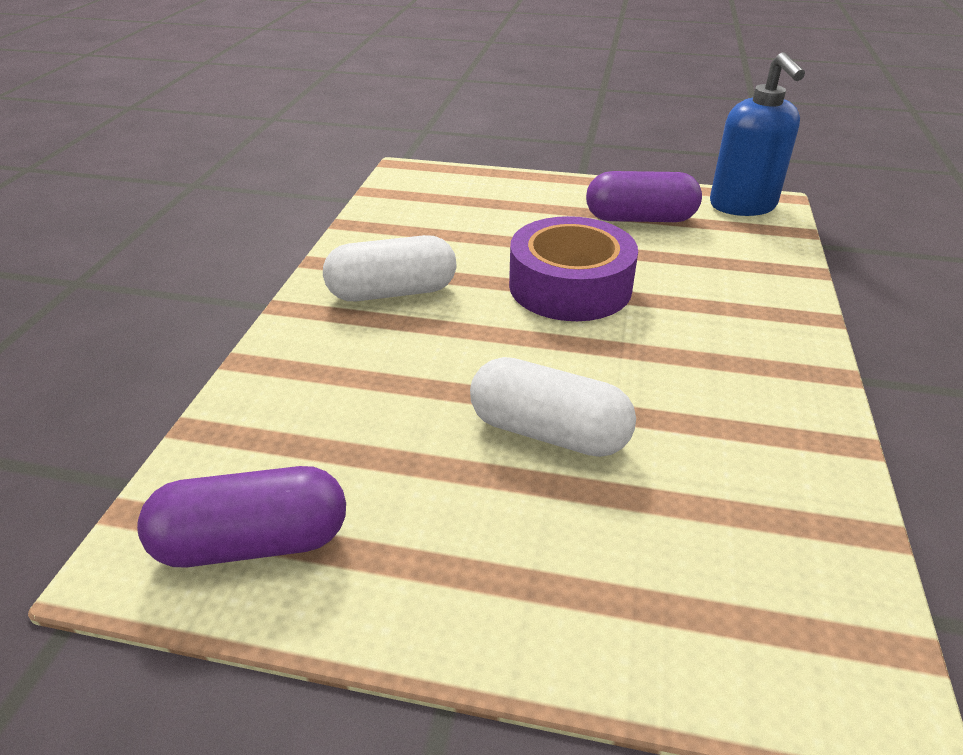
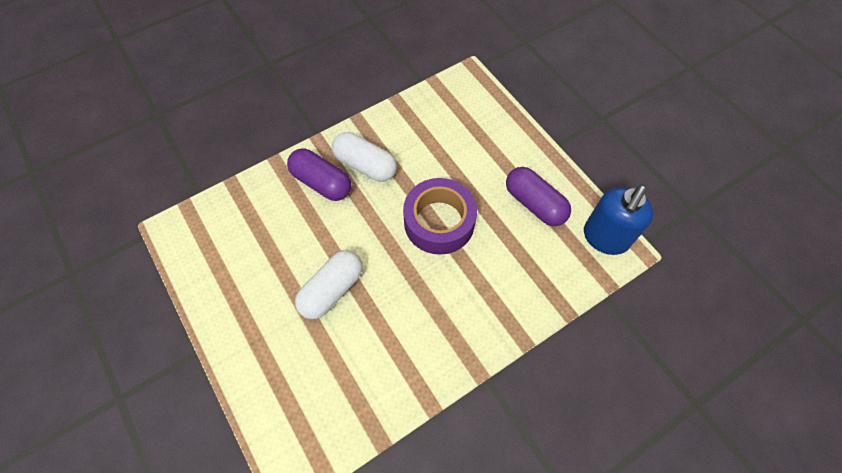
camera: 45 degrees right, 25 degrees up
purple capsule [137,466,346,567] -> purple capsule moved to [287,149,351,201]
white capsule [470,357,636,457] -> white capsule turned 60 degrees clockwise [295,250,363,319]

